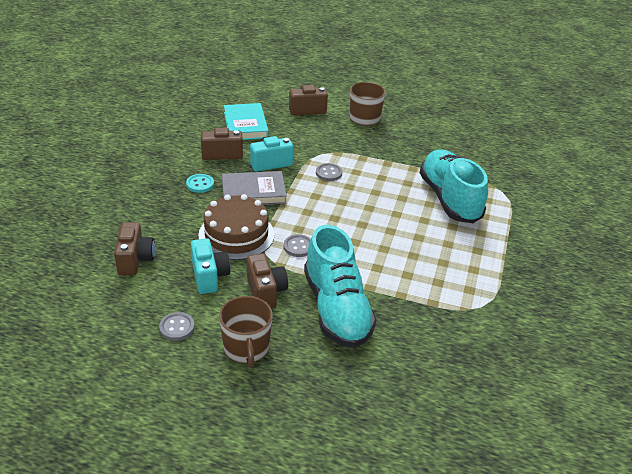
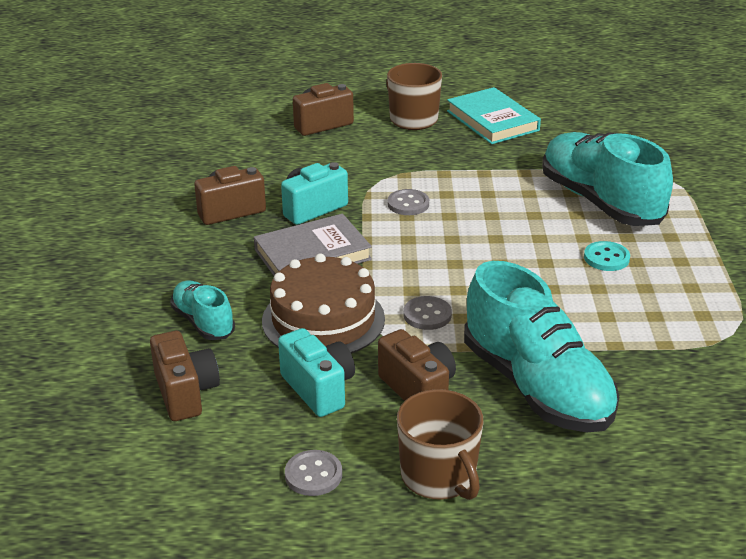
camera: 15 degrees left, 5 degrees down
turquoise button [186,174,214,193] -> turquoise button moved to [584,241,630,271]
turquoise book [224,103,269,140] -> turquoise book moved to [447,87,541,144]
none -> turquoise shoe [170,281,235,340]

